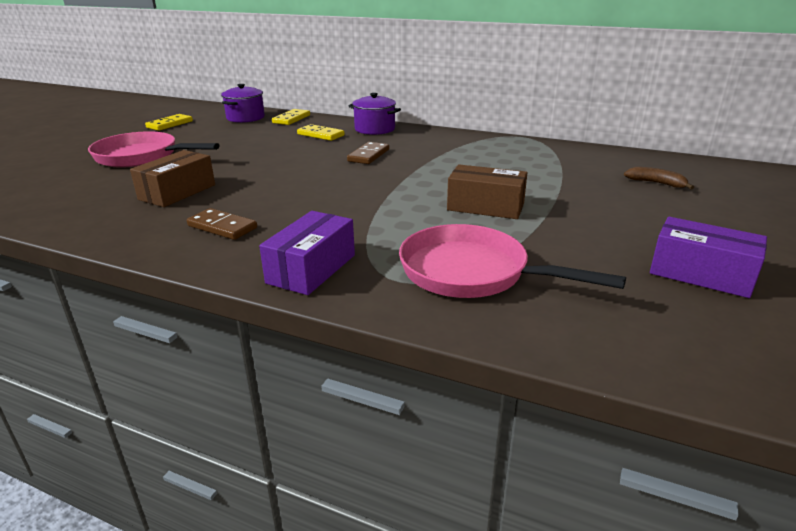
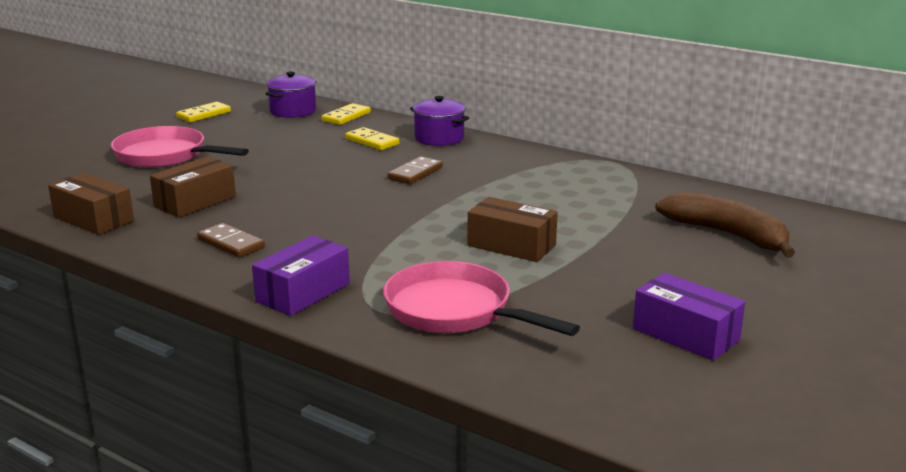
camera: 10 degrees right, 5 degrees down
brown banana [624,167,694,190] -> brown banana [655,192,795,258], size x2.03
none -> brown box [48,173,134,235]

